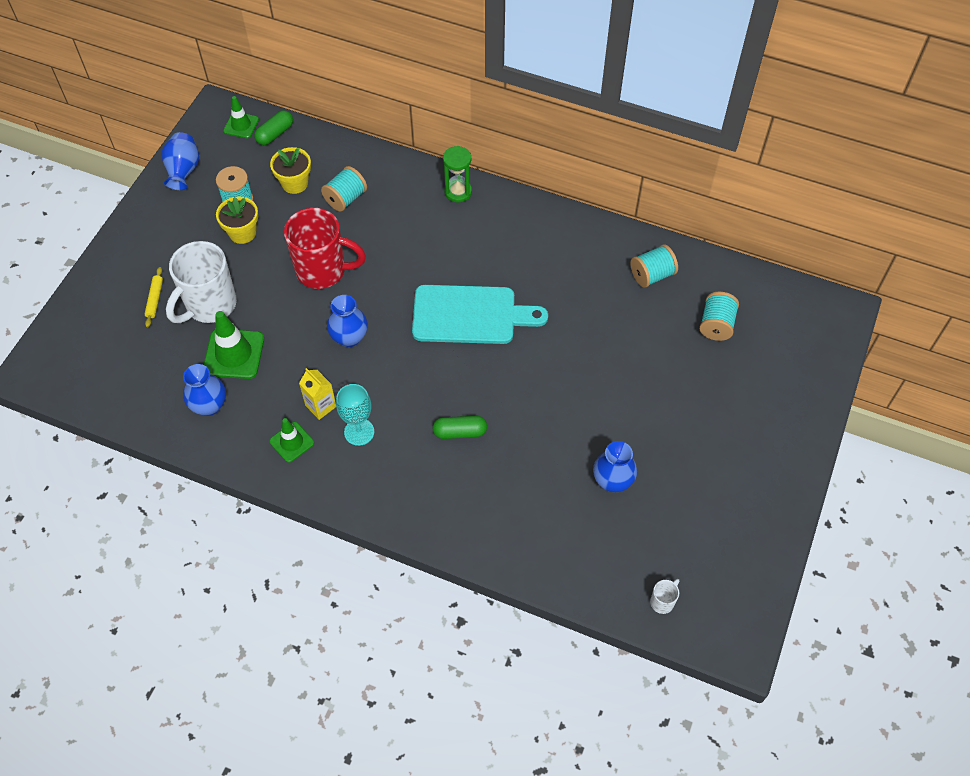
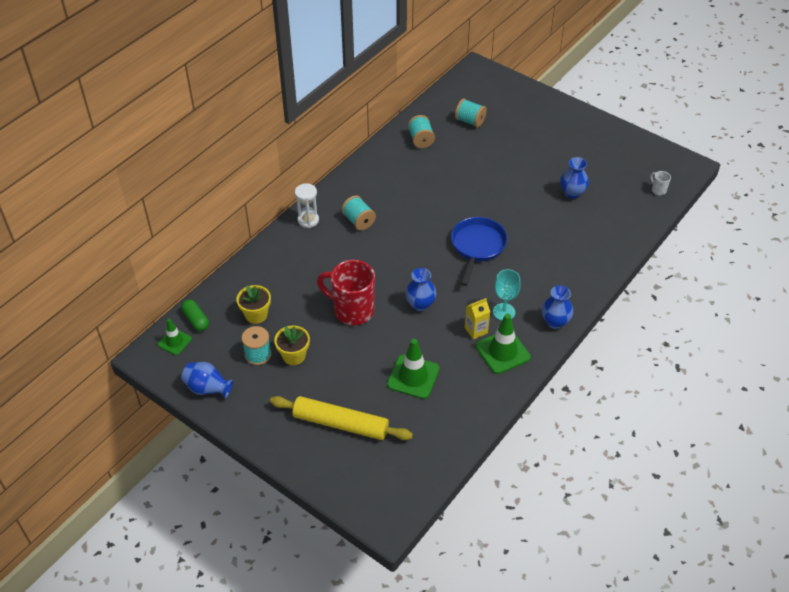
camera: 75 degrees left, 10 degrees down
yellow rolling pin [145,267,163,327] -> yellow rolling pin [270,396,413,440], size x2.40
white mug [166,241,237,323] -> none
blue vase [183,364,226,416] -> blue vase moved to [541,285,573,329]
green traffic cone [269,418,314,462] -> green traffic cone [476,314,531,374], size x1.64
red mug [284,208,366,289] -> red mug turned 90 degrees counterclockwise [317,260,375,325]
turquoise spool [321,166,367,212] -> turquoise spool moved to [341,196,376,230]
turquoise cutting board [412,285,548,344] -> none
green capsule [432,415,487,439] -> none
green hourglass [443,146,472,202] -> white hourglass [295,183,319,228]
none -> blue pan [451,217,508,286]

